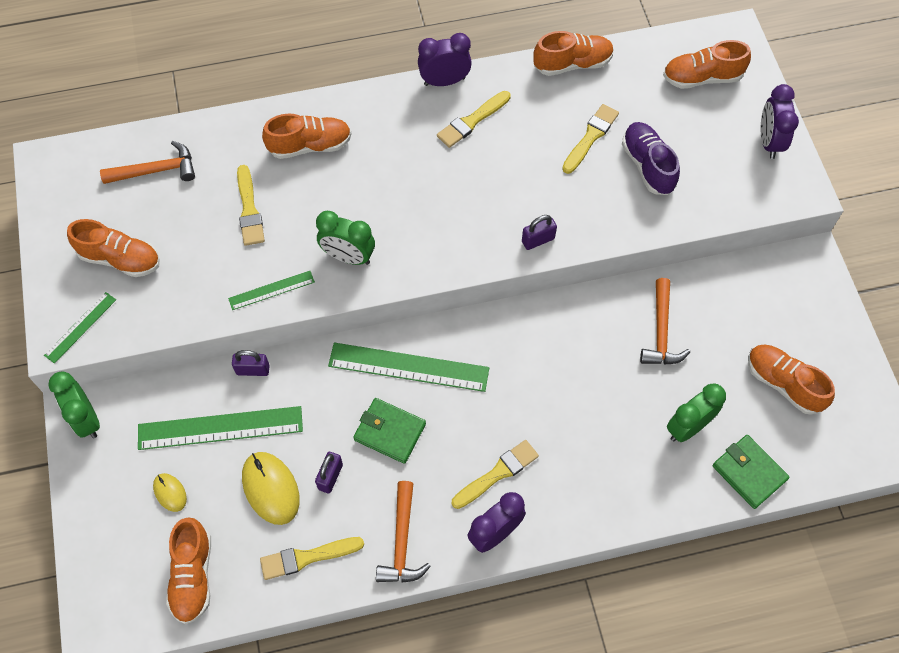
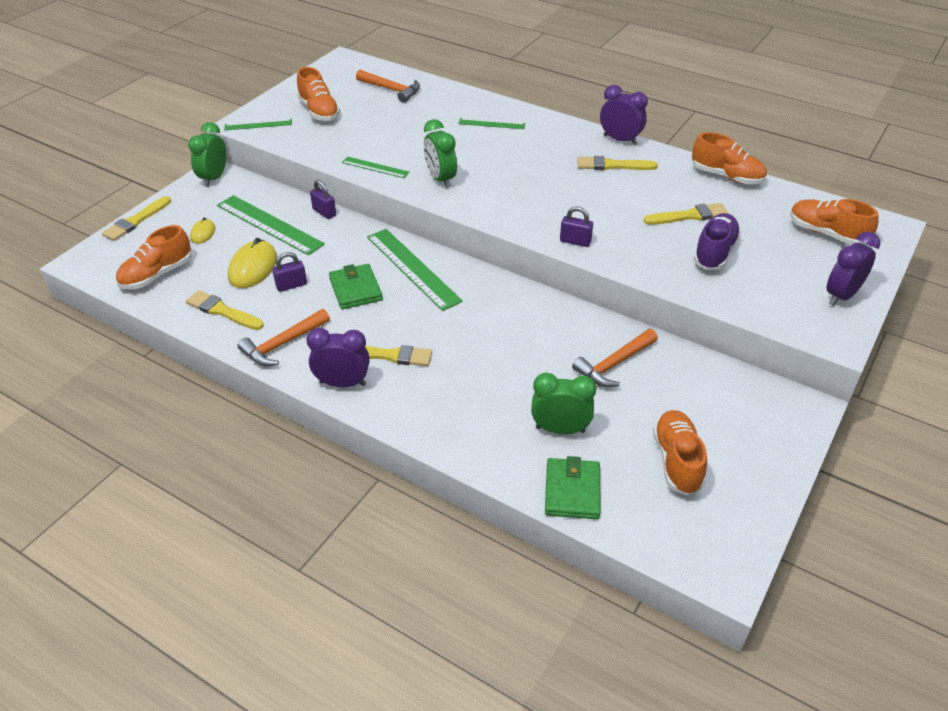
camera: 45 degrees right, 20 degrees down
yellow brush [237,165,265,246] -> yellow brush moved to [102,196,171,241]
orange shoe [262,113,351,159] -> green ruler [458,118,525,129]

